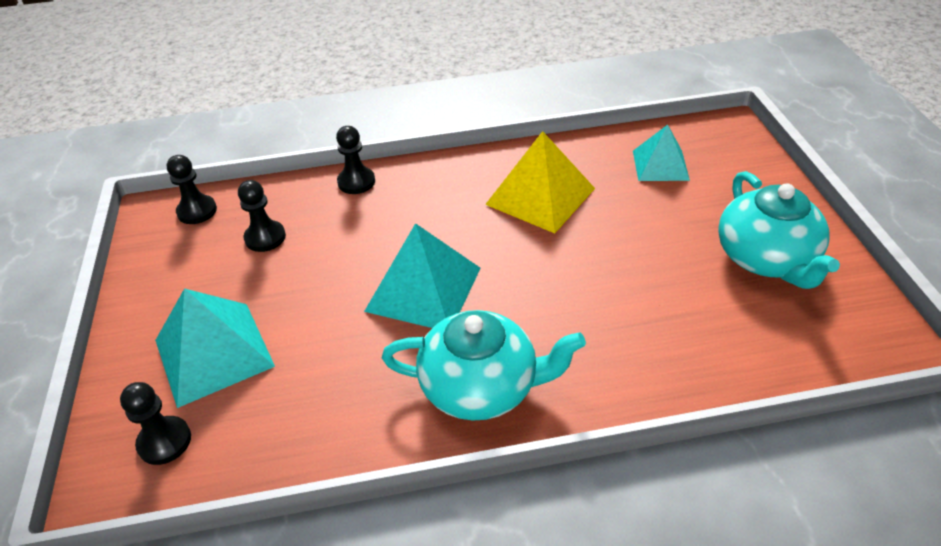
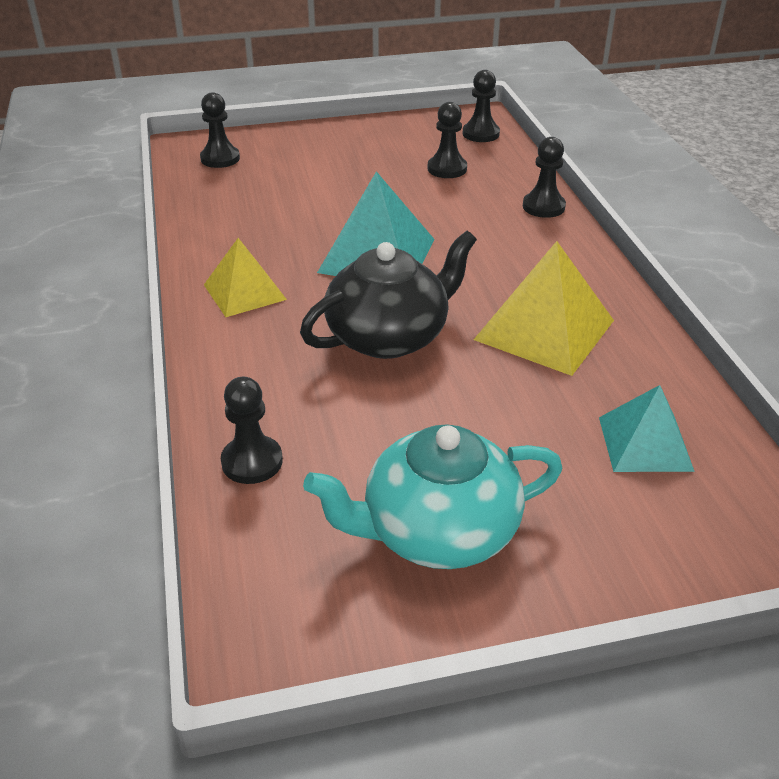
camera: 85 degrees right, 5 degrees down
turquoise pyramid [155,288,275,408] -> none
turquoise teapot [382,310,586,421] -> yellow pyramid [204,238,287,317]
none -> black pawn [221,377,283,484]
none -> black teapot [300,231,477,359]

